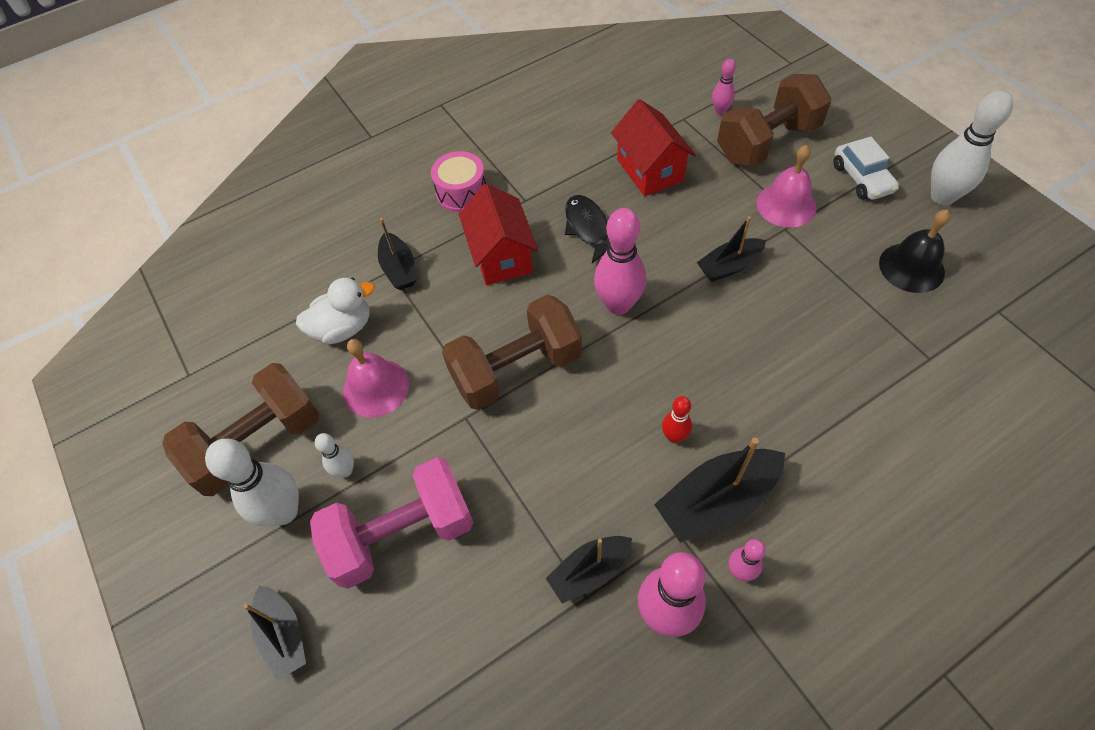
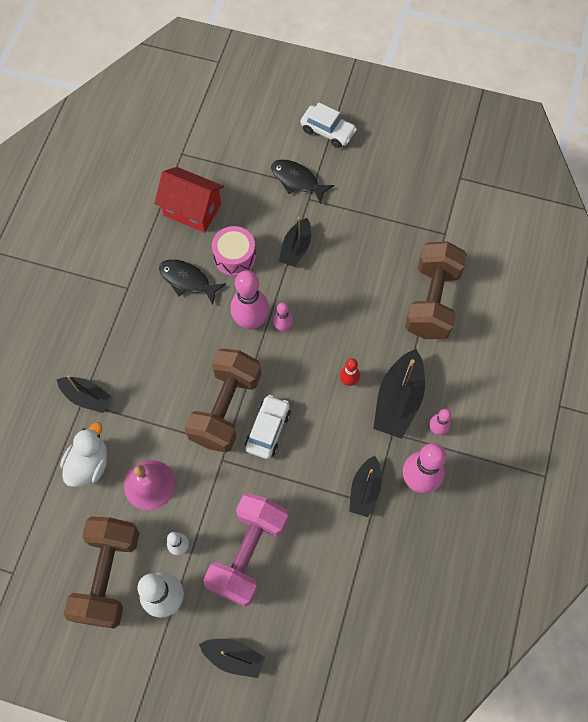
camera: 45 degrees left, 10 degrees up
pink drum [431,151,486,212] -> pink drum moved to [212,226,256,276]
red house [459,184,538,285] -> none
pink bowling pin [712,59,736,115] -> pink bowling pin moved to [273,302,293,332]
brown dumbbell [717,74,831,167] -> brown dumbbell moved to [405,241,467,339]
pink bell [756,145,817,228] -> black fish [271,159,334,204]
black bell [879,210,951,293] -> none
white bowling pin [931,90,1013,205] -> none
none -> white car [245,395,291,459]

